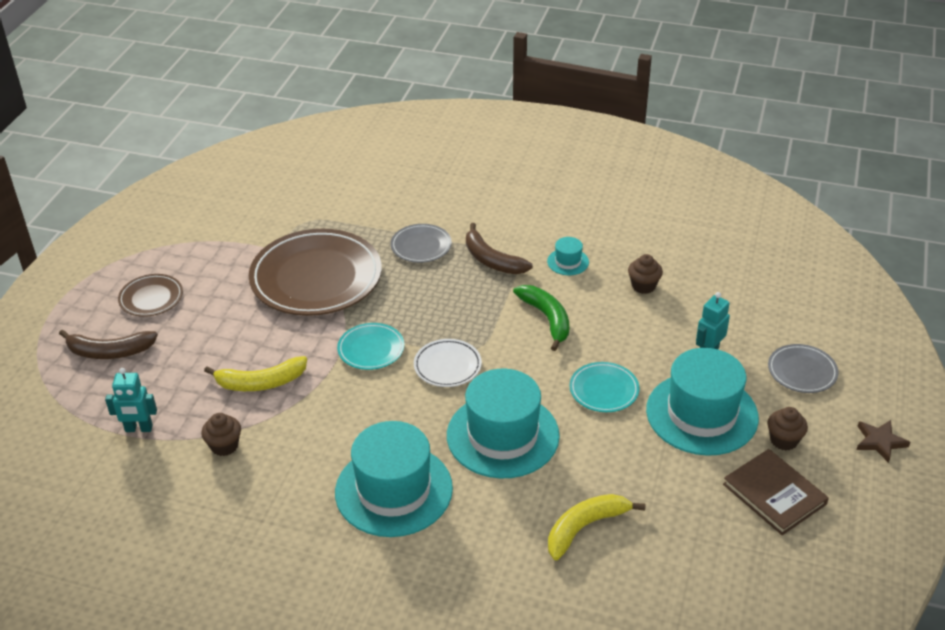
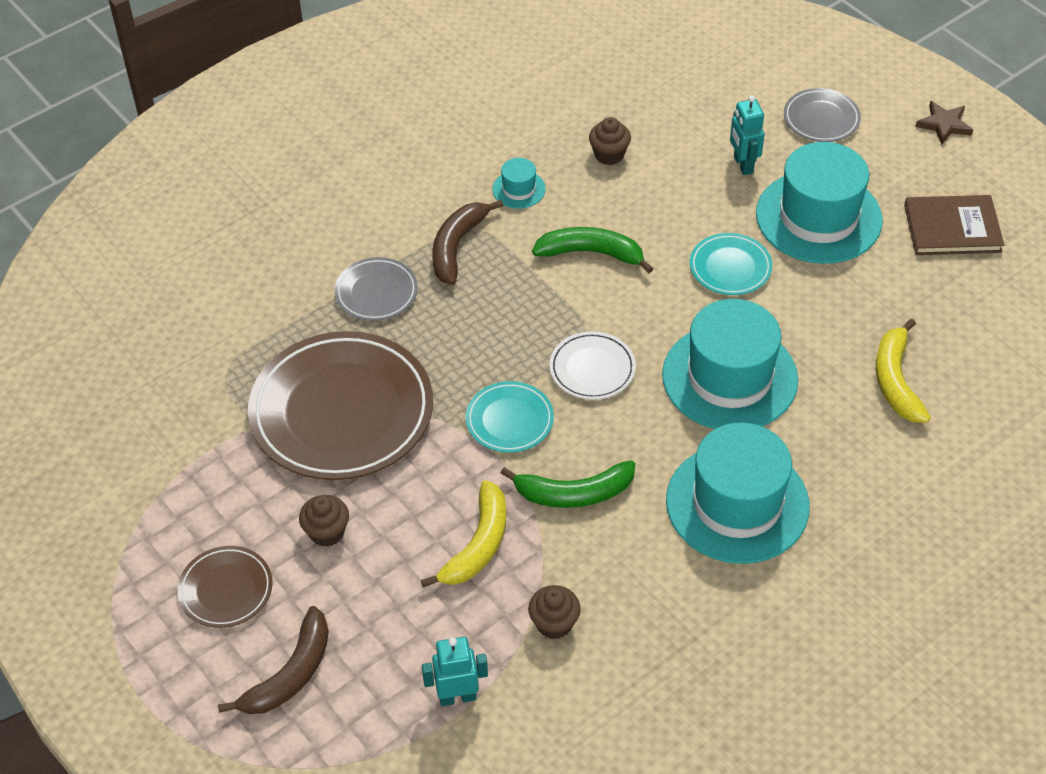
camera: 55 degrees left, 10 degrees up
turquoise robot [105,368,157,432] -> turquoise robot turned 135 degrees counterclockwise [422,637,488,706]
brown banana [466,223,533,274] -> brown banana turned 120 degrees clockwise [432,200,503,285]
brown cupcake [767,407,808,451] -> brown cupcake moved to [299,495,349,547]
none -> green banana [501,460,635,508]

